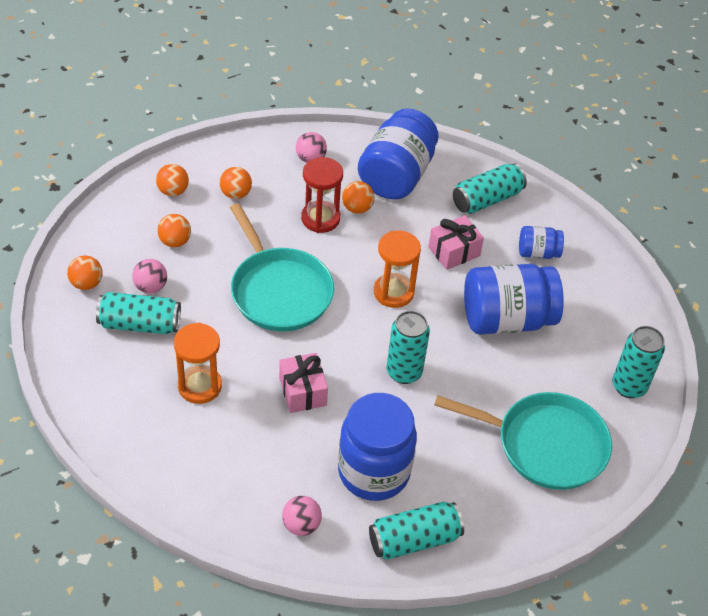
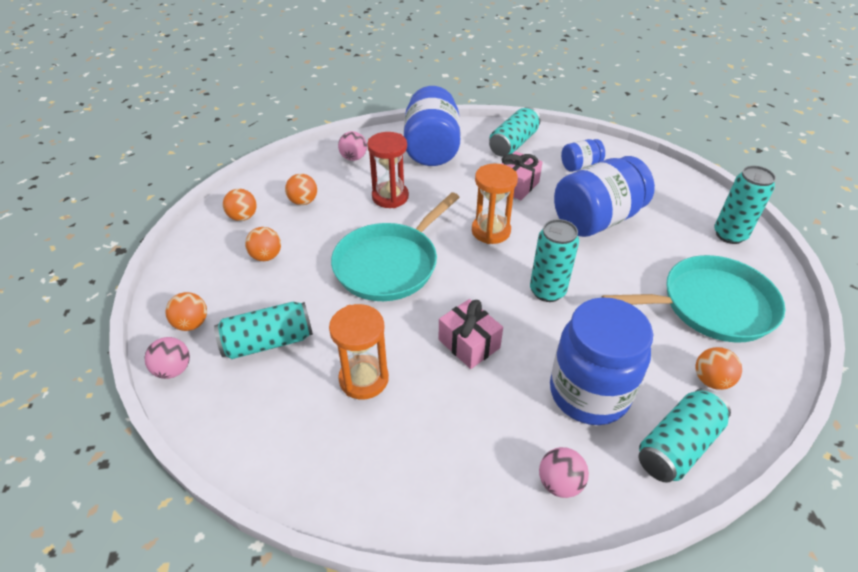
camera: 20 degrees left, 5 degrees down
pink ball [132,259,167,293] -> pink ball moved to [144,337,190,379]
turquoise pan [230,203,334,331] -> turquoise pan turned 90 degrees clockwise [331,192,460,301]
orange ball [342,181,374,214] -> orange ball moved to [696,347,742,390]

